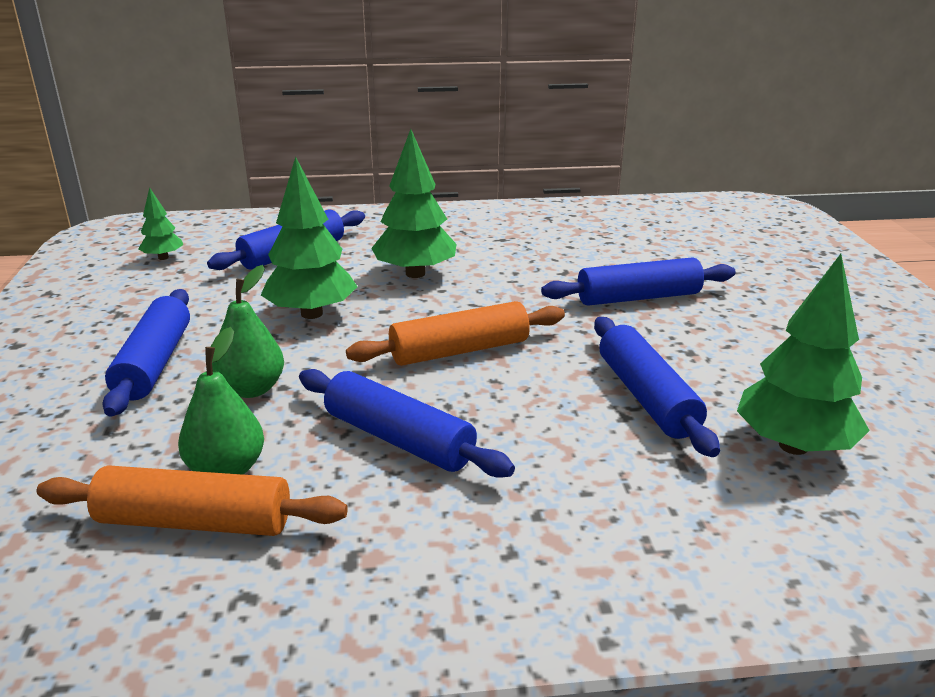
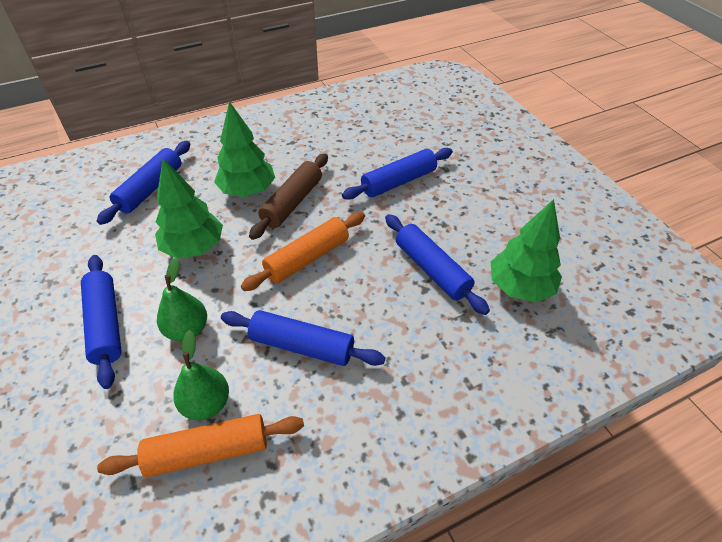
camera: 20 degrees left, 20 degrees up
green tree [138,187,183,260] -> none
none -> brown rolling pin [249,154,328,240]

